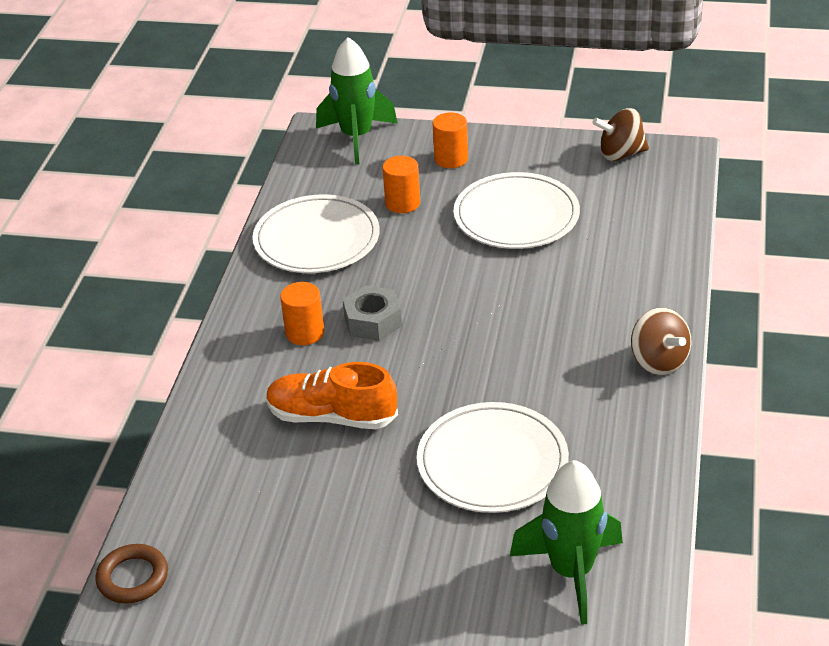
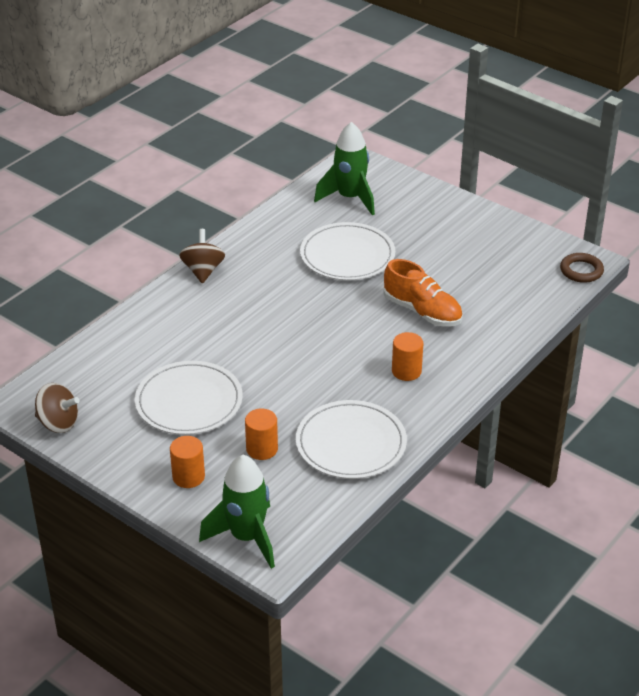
camera: 155 degrees left, 0 degrees up
grey nut [343,285,402,341] -> none

